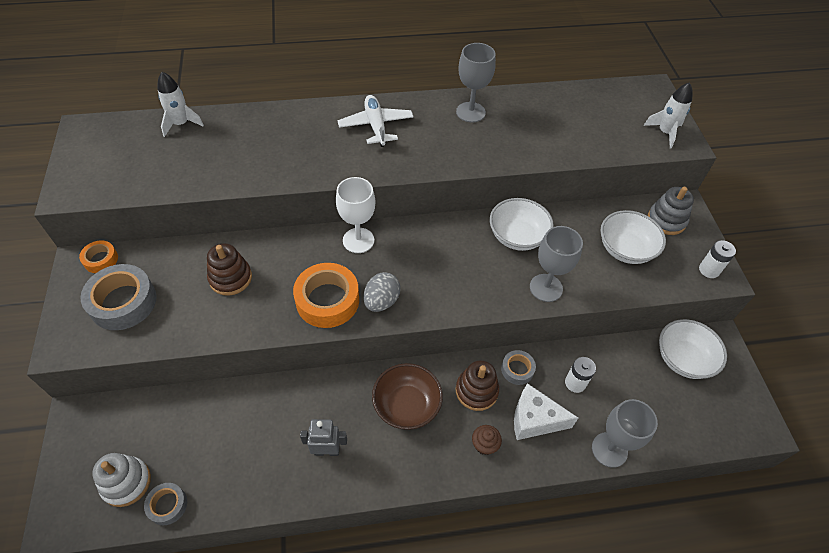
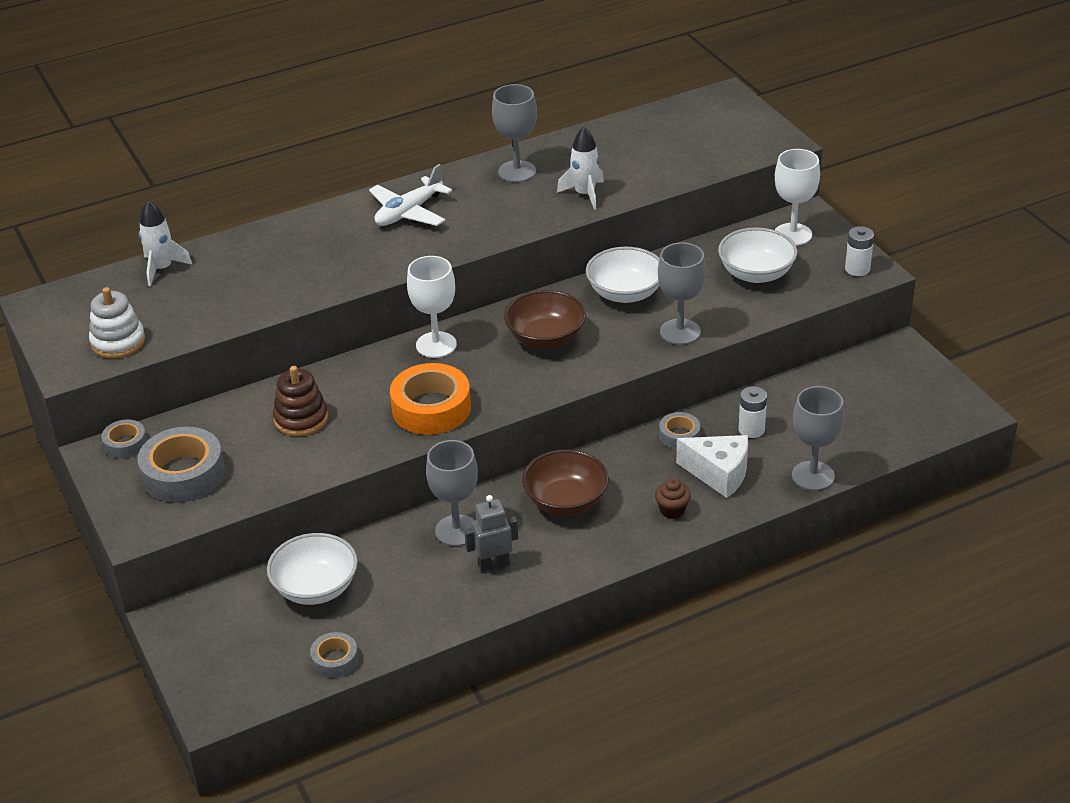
camera: 15 degrees left, 15 degrees down
orange tape [79,240,118,273] -> grey tape [101,419,147,459]
white stacking toy [92,453,151,507] -> white stacking toy moved to [89,287,145,358]
white plane [337,95,414,147] -> white plane turned 105 degrees counterclockwise [369,164,452,226]
grey egg [364,272,400,312] -> none
brown stacking toy [456,360,499,411] -> none
white cheese [514,383,578,440] -> white cheese turned 150 degrees counterclockwise [676,435,748,498]
white rocket [644,82,693,148] -> white rocket moved to [557,127,604,210]
grey stacking toy [648,187,694,235] -> white goblet [775,149,820,246]
white bowl [659,319,727,379] -> white bowl moved to [267,533,358,605]
none -> grey goblet [426,440,478,546]
none -> brown bowl [504,290,586,349]

